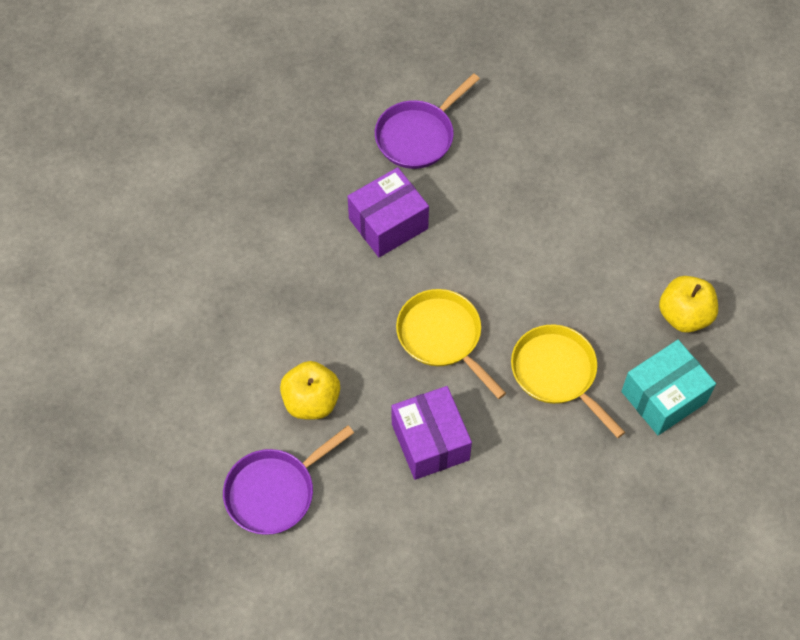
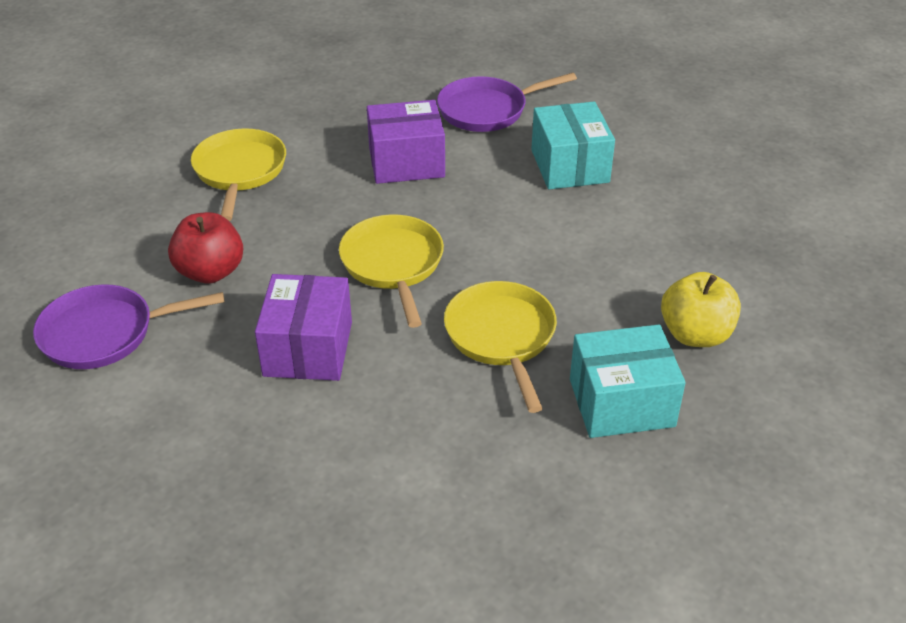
camera: 25 degrees right, 20 degrees down
yellow apple [280,361,340,419] -> red apple [168,212,243,284]
none -> yellow pan [191,128,286,221]
none -> turquoise box [531,102,615,189]

